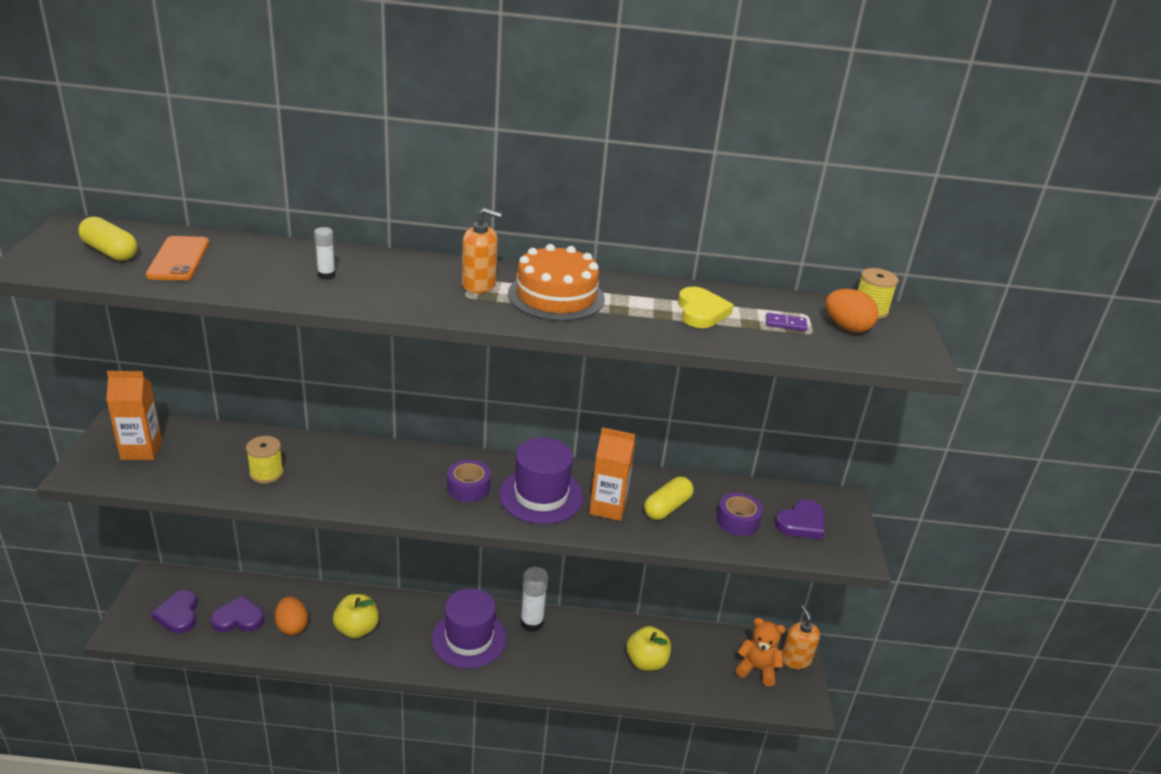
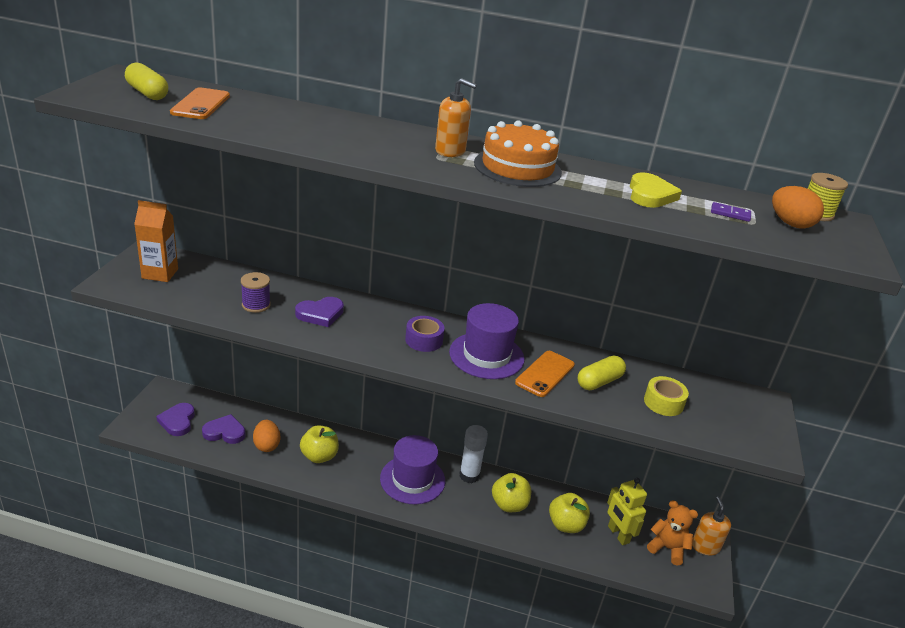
camera: 10 degrees right, 0 degrees up
yellow spool [246,436,284,484] -> purple spool [241,272,271,313]
white glue stick [314,227,335,280] -> none
orange carton [589,427,635,521] -> orange phone [515,351,575,397]
purple tape [717,492,763,536] -> yellow tape [644,376,689,416]
purple heart [775,500,825,539] -> purple heart moved to [295,297,344,327]
none -> yellow apple [492,473,531,512]
none -> yellow robot [607,478,647,545]

